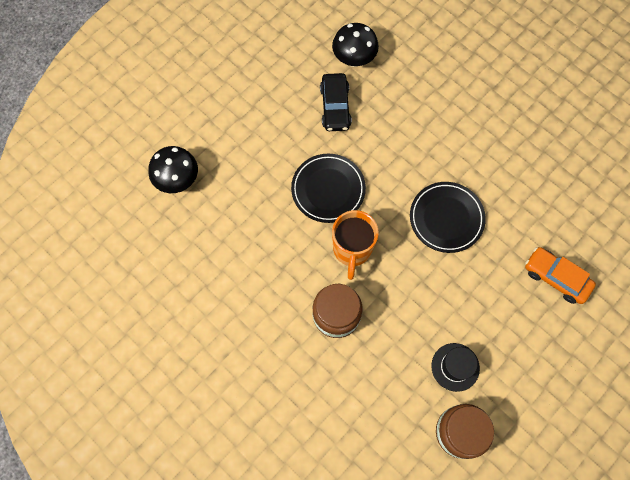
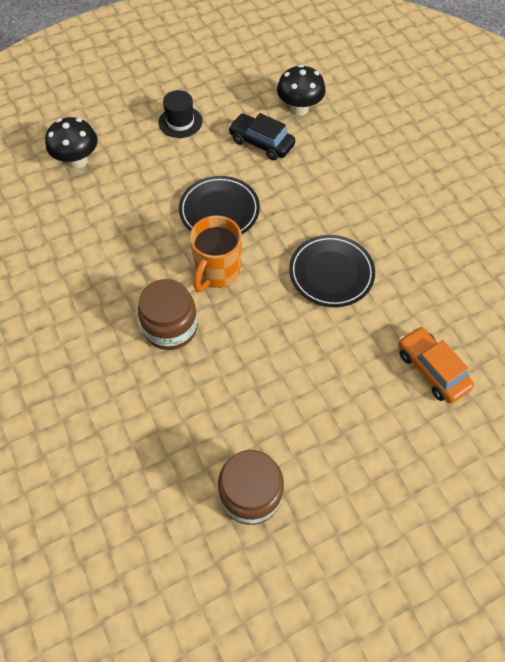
camera: 20 degrees right, 10 degrees down
black car [320,73,352,131] -> black car turned 105 degrees clockwise [228,113,295,160]
black hat [431,343,480,392] -> black hat moved to [159,90,202,138]

